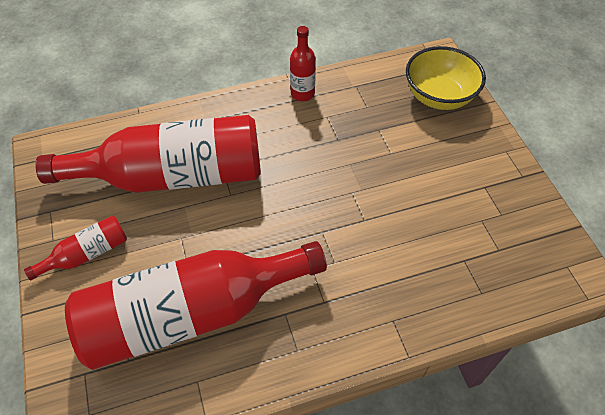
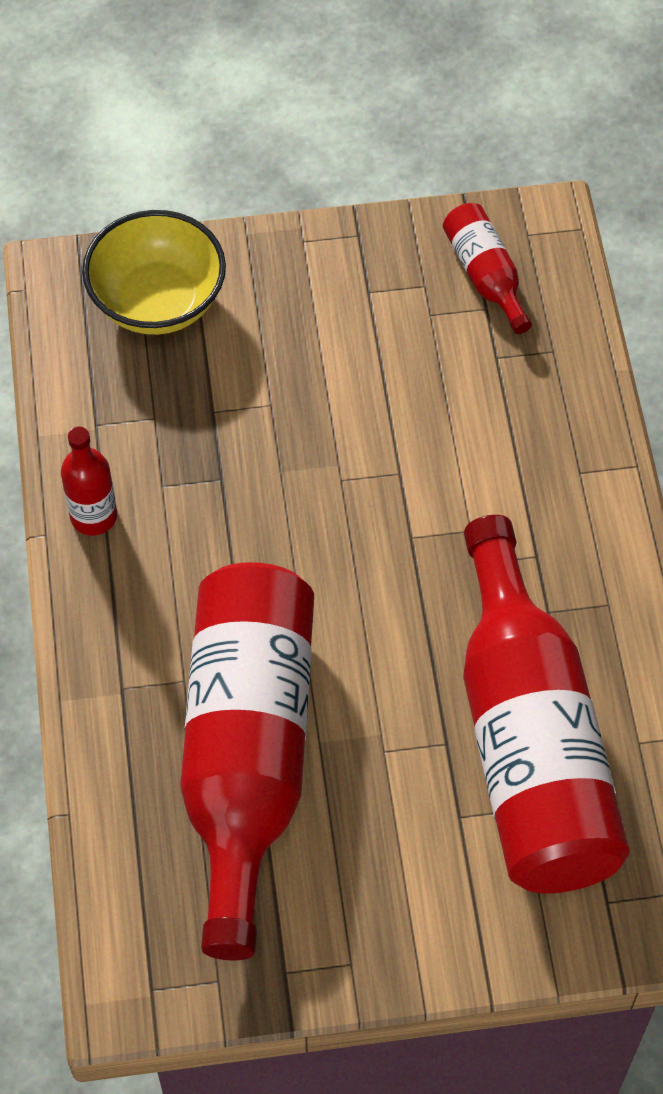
camera: 80 degrees left, 5 degrees up
red bottle [24,216,127,281] -> red bottle moved to [443,203,532,334]

